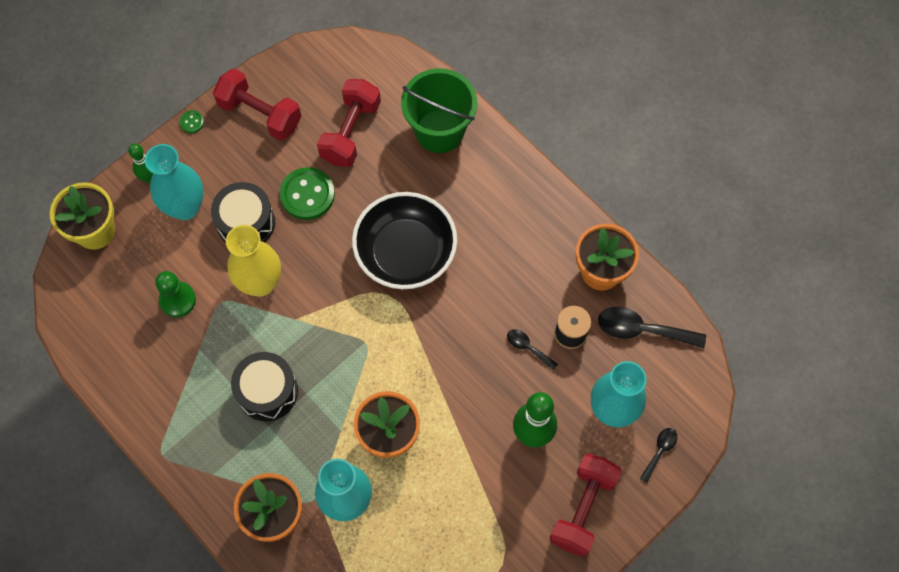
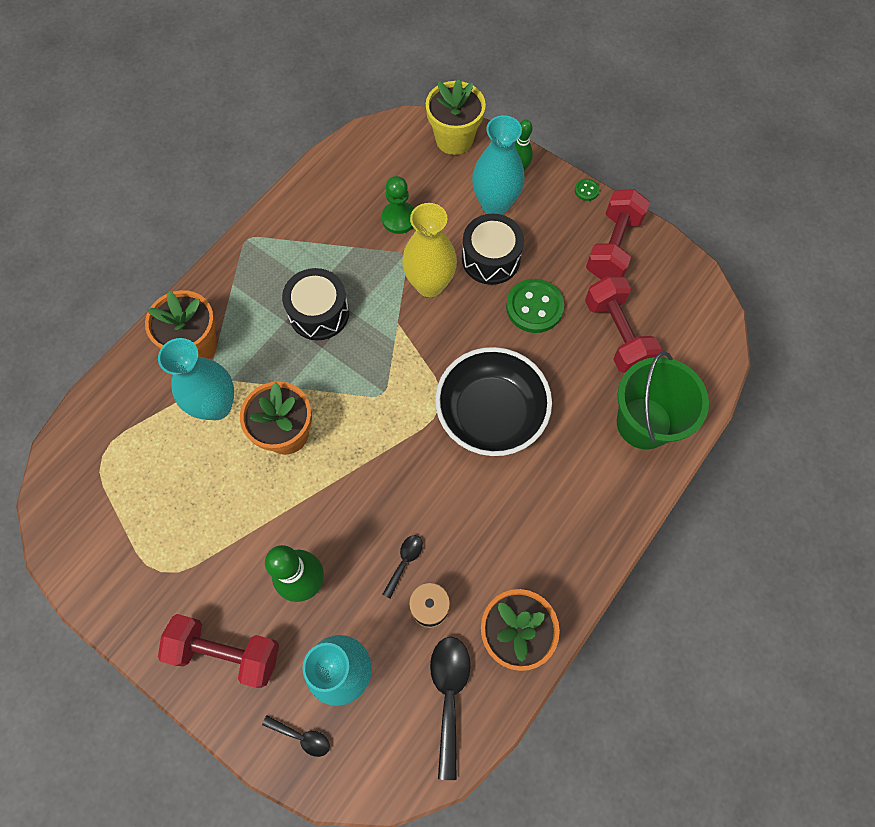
camera: 80 degrees right, 0 degrees up
red dumbbell [317,79,381,167] -> red dumbbell turned 60 degrees clockwise [585,276,661,373]

